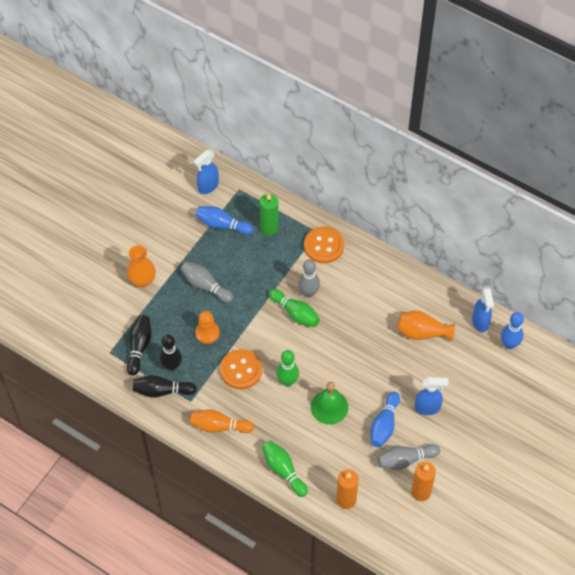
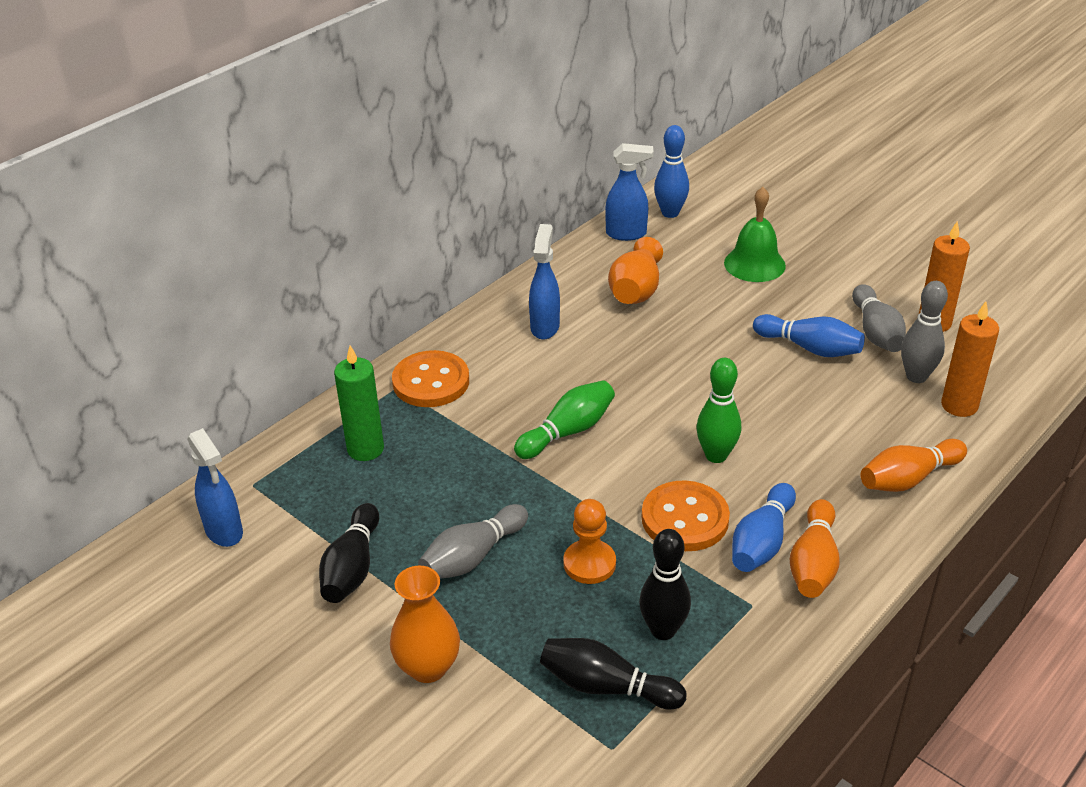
camera: 80 degrees left, 20 degrees down
black bowling pin [133,375,197,398] -> black bowling pin moved to [319,503,379,603]
blue bowling pin [195,206,253,235] -> blue bowling pin moved to [732,483,796,572]
green bowling pin [262,441,308,497] -> orange bowling pin [860,439,967,492]
grey bowling pin [298,259,320,298] -> grey bowling pin moved to [901,281,948,383]
green bell [311,382,348,424] -> green bell moved to [724,187,786,282]
blue spray bottle [415,377,449,415] -> blue spray bottle moved to [529,224,560,339]

